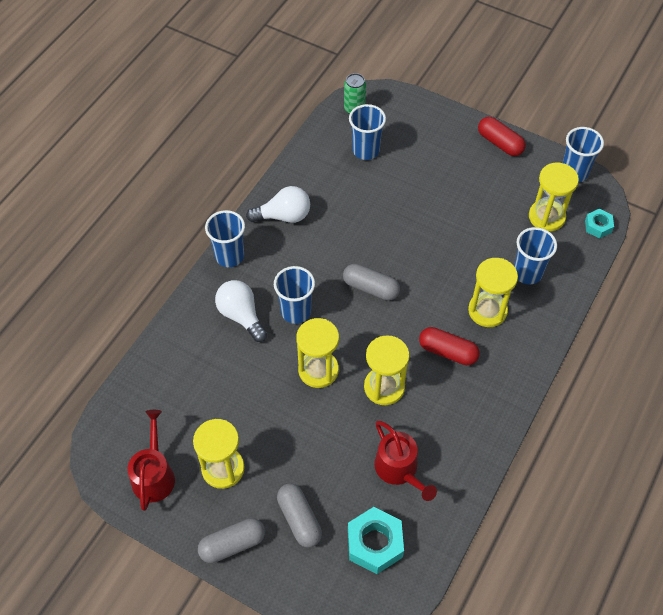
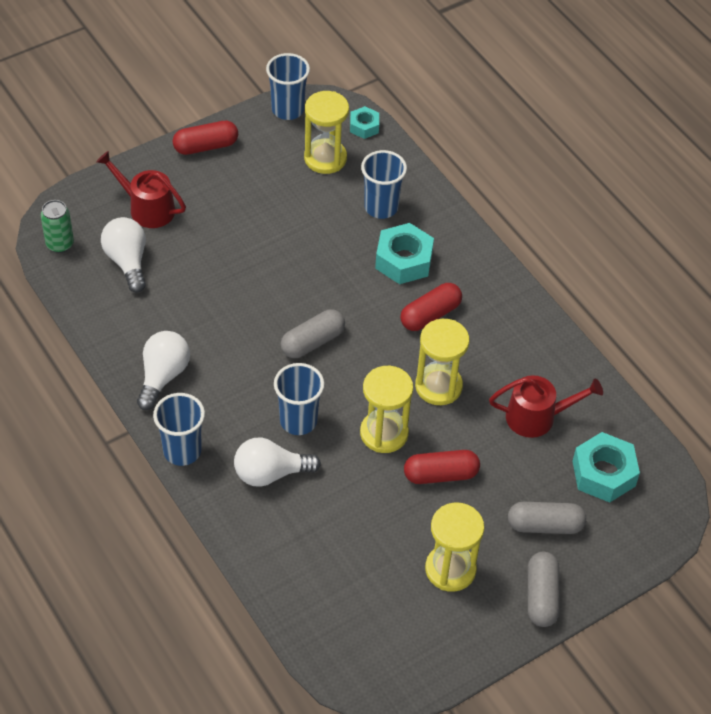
camera: 65 degrees left, 5 degrees down
red watering can [127,410,175,511] -> red watering can moved to [96,151,186,228]
blue cup [349,104,386,160] -> white light bulb [101,217,146,293]
yellow hourglass [468,258,518,327] -> turquoise nut [375,223,434,284]
none -> red capsule [404,450,480,484]

